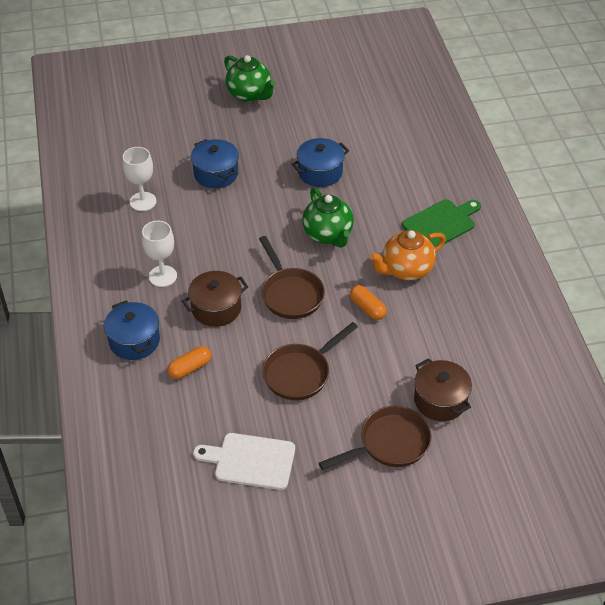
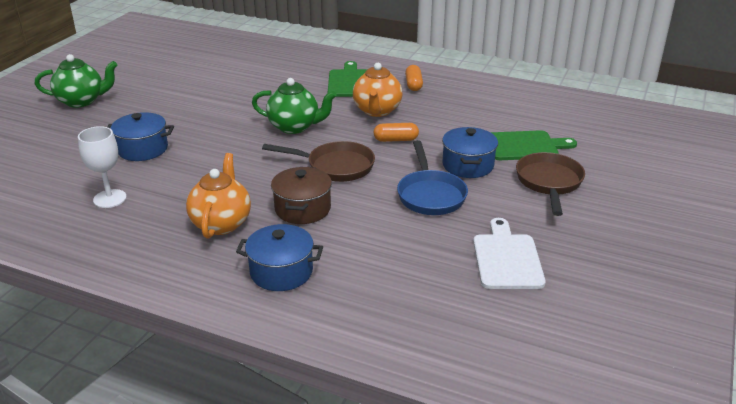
camera: 55 degrees left, 15 degrees down
white goblet [142,221,177,287] -> orange teapot [186,153,251,239]
orange capsule [167,346,211,379] -> orange capsule moved to [405,65,423,91]
white cutting board [193,433,295,490] -> white cutting board turned 135 degrees clockwise [473,218,546,289]
brown pan [262,322,358,400] -> blue pan [397,140,468,215]
blue pot [292,138,349,187] -> blue pot moved to [442,127,498,178]
brown pot [414,358,472,421] -> green cutting board [490,130,577,160]

